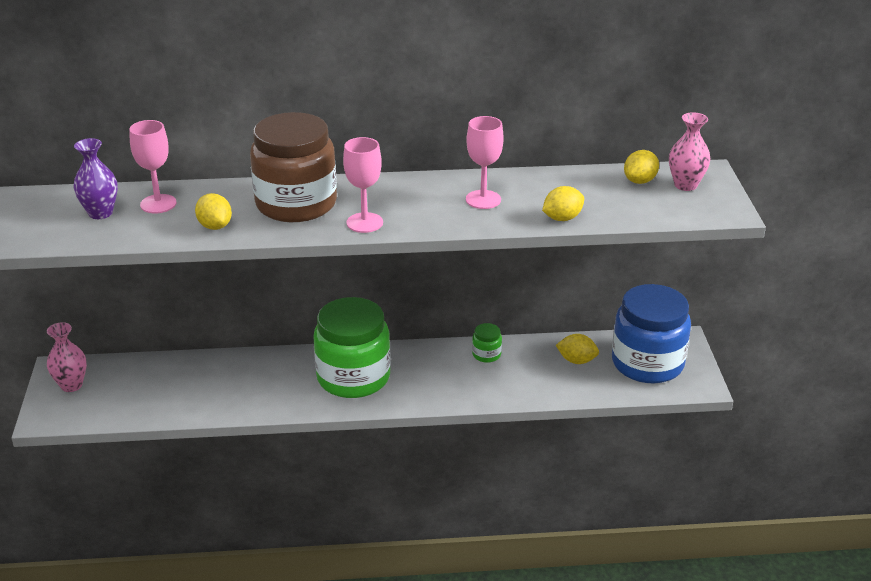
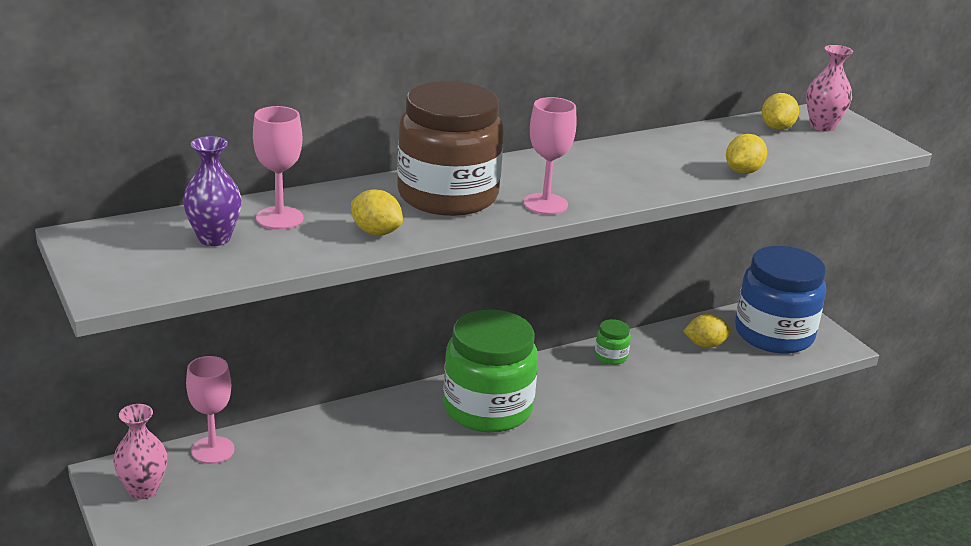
camera: 25 degrees left, 5 degrees down
pink goblet [466,116,504,209] -> pink goblet moved to [186,356,234,464]

